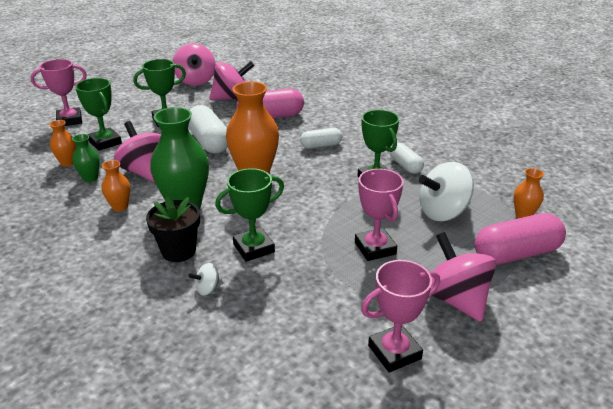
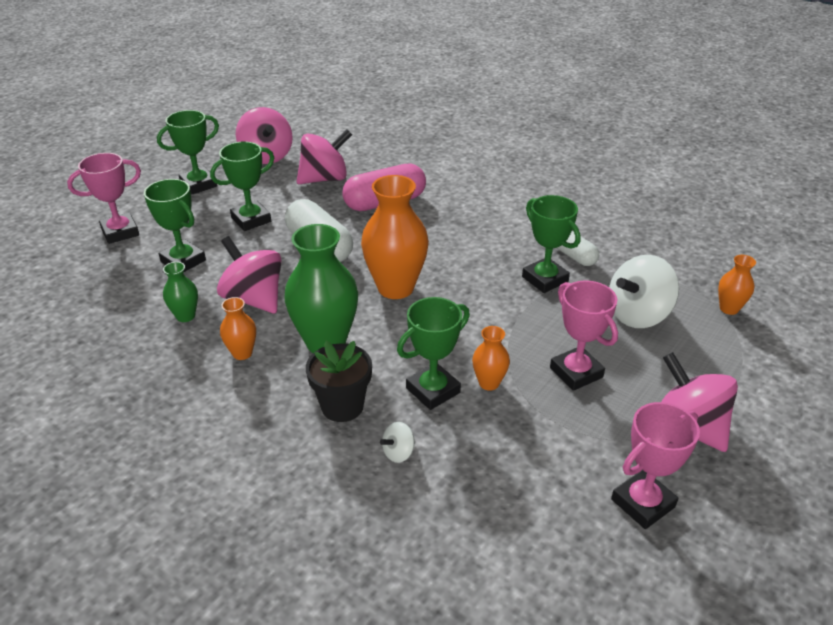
camera: 10 degrees left, 5 degrees up
orange vase [49,120,76,166] -> orange vase moved to [472,326,510,391]
white capsule [300,128,342,149] -> none
pink capsule [475,213,566,265] -> none
none -> green trophy [157,110,219,195]

